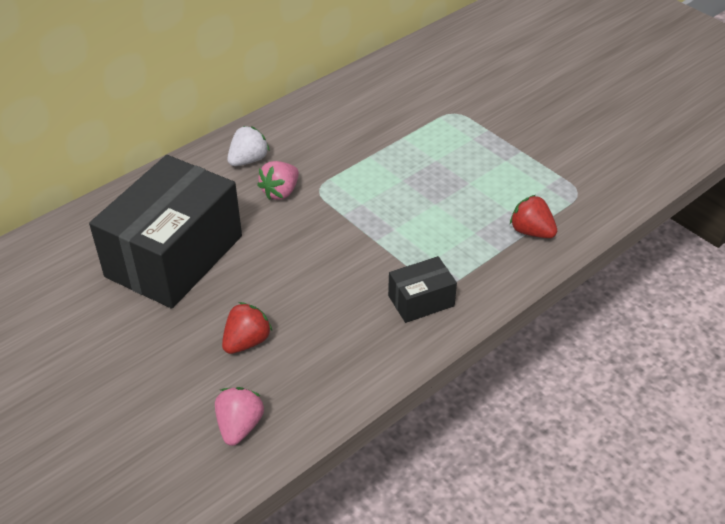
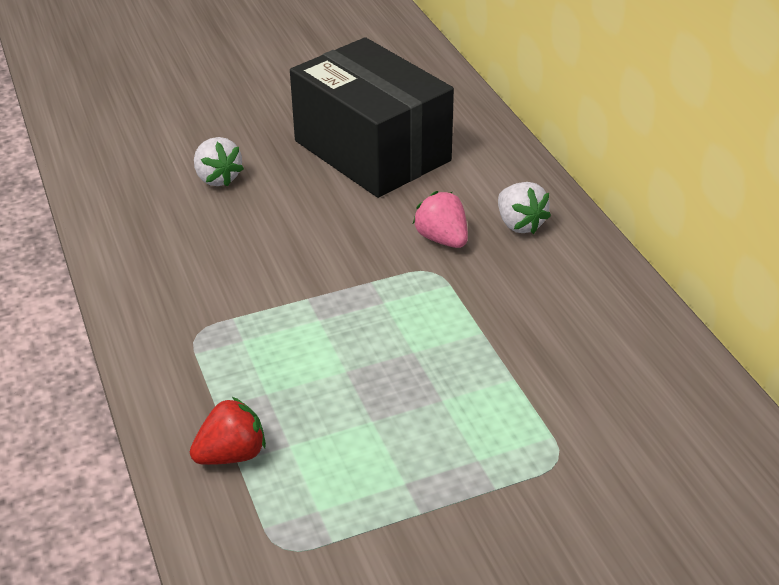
camera: 110 degrees right, 5 degrees down
pink strawberry [215,387,264,446] -> none
red strawberry [222,302,272,354] -> white strawberry [194,137,244,187]
black box [388,256,457,323] -> none

